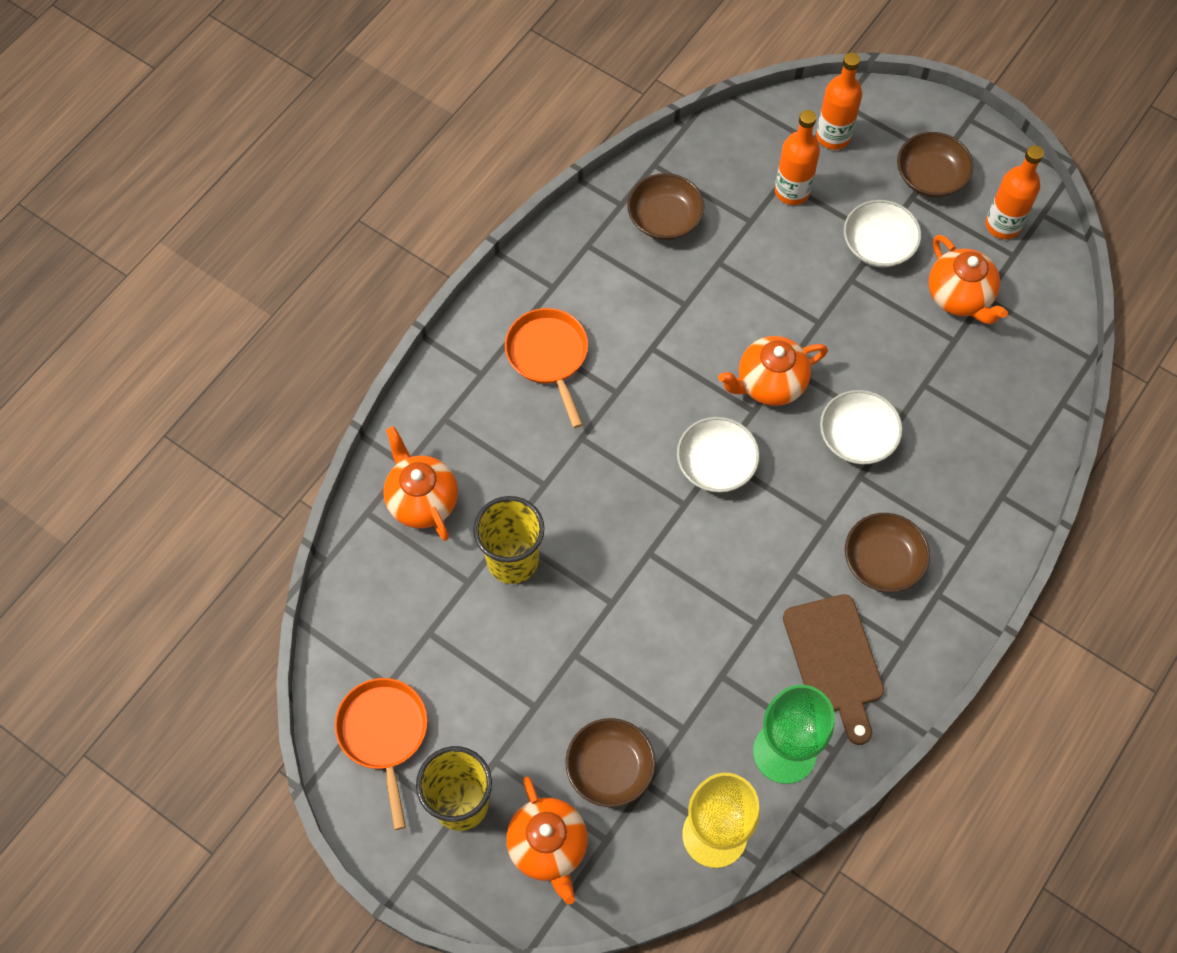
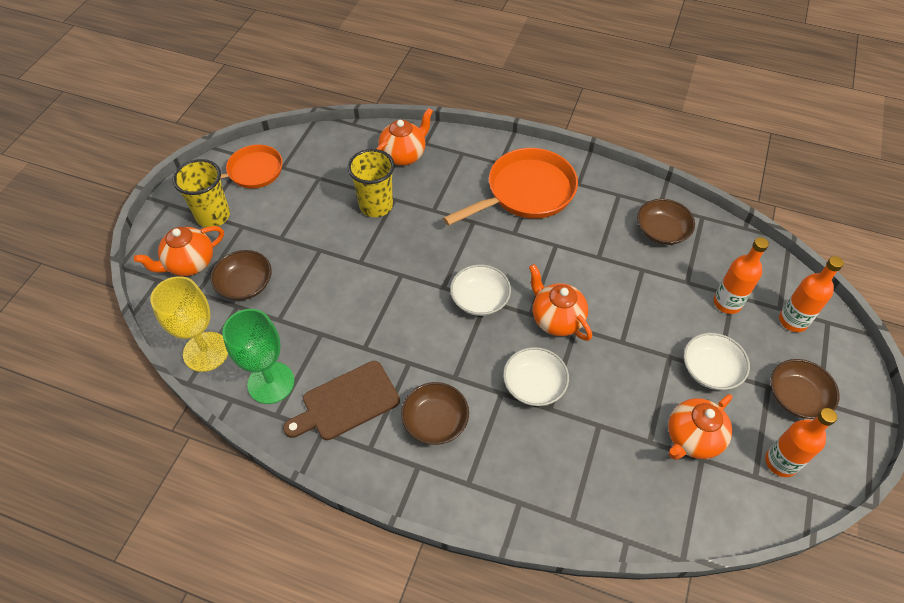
camera: 75 degrees right, 10 degrees down
orange pan [505,308,588,428] -> orange pan [443,148,578,226], size x1.56

